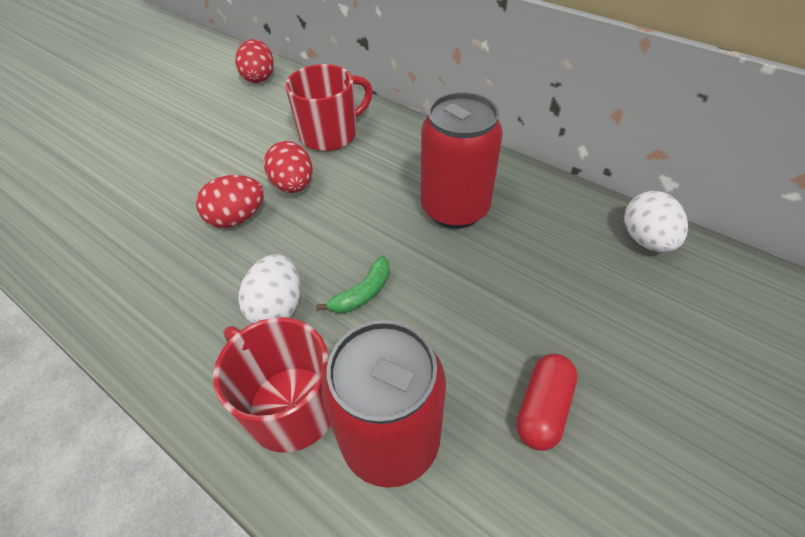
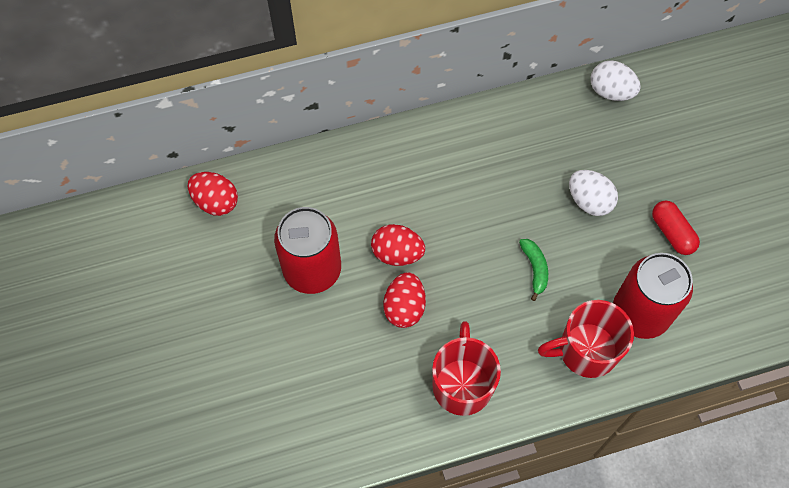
camera: 55 degrees left, 15 degrees up
white egg [238,254,300,324] -> white egg moved to [569,170,618,216]
red mug [285,64,373,151] -> red mug moved to [432,321,501,416]
red can [421,92,503,229] -> red can moved to [274,207,341,294]

